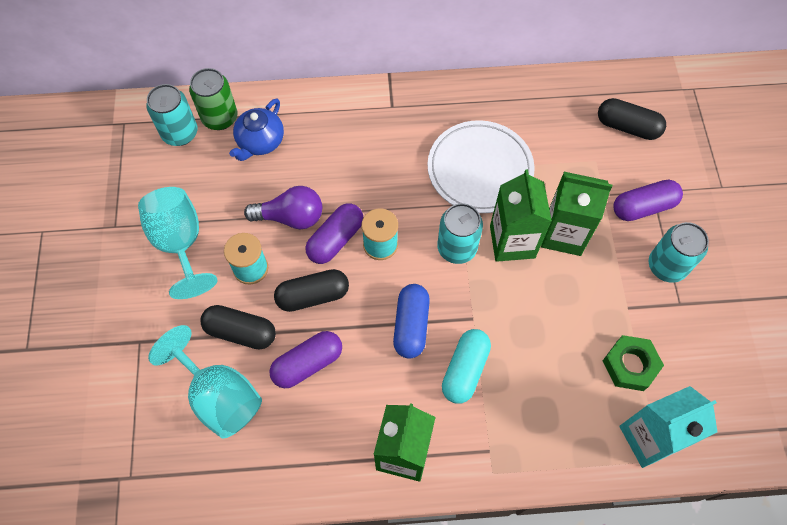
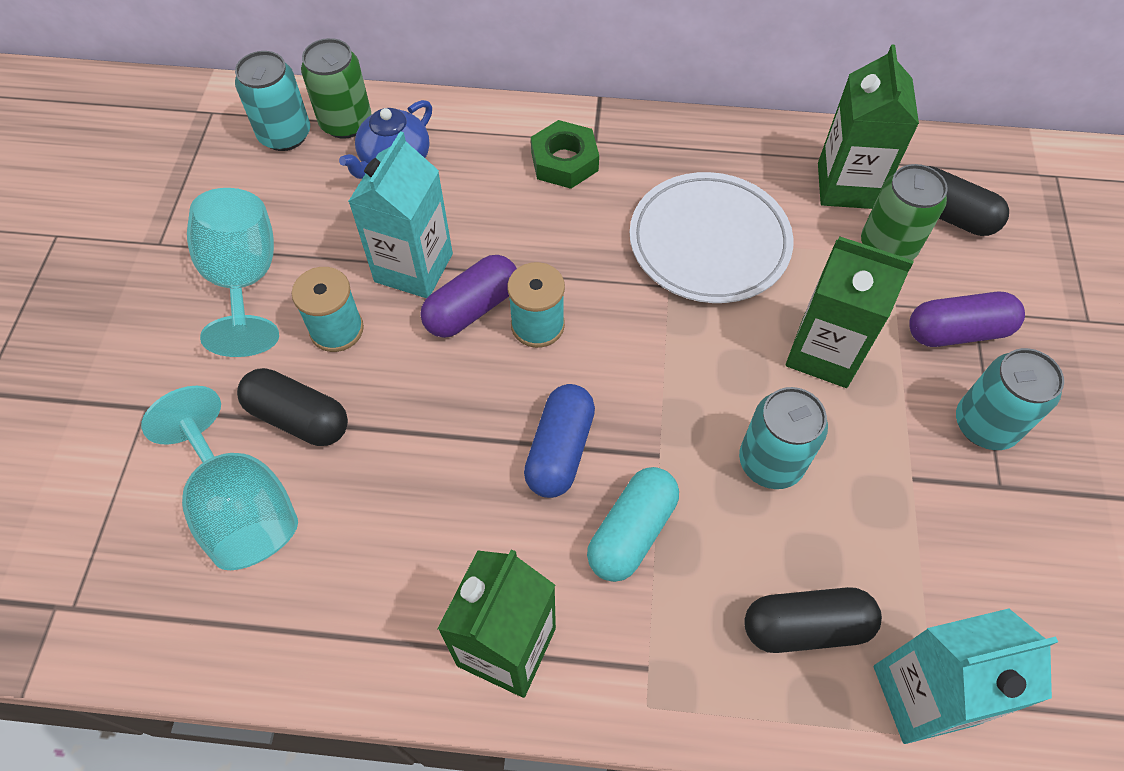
camera: 10 degrees right, 5 degrees down
purple light bulb [244,186,322,229] -> turquoise carton [348,131,453,298]
purple capsule [270,331,342,388] -> none
black capsule [274,269,349,312] -> black capsule moved to [744,587,882,653]
turquoise can [437,203,483,264] -> turquoise can moved to [739,387,828,489]
green carton [490,169,552,262] -> green carton moved to [818,45,919,209]
green nut [603,335,664,391] -> green nut moved to [531,120,599,189]
none -> green can [861,164,948,260]

